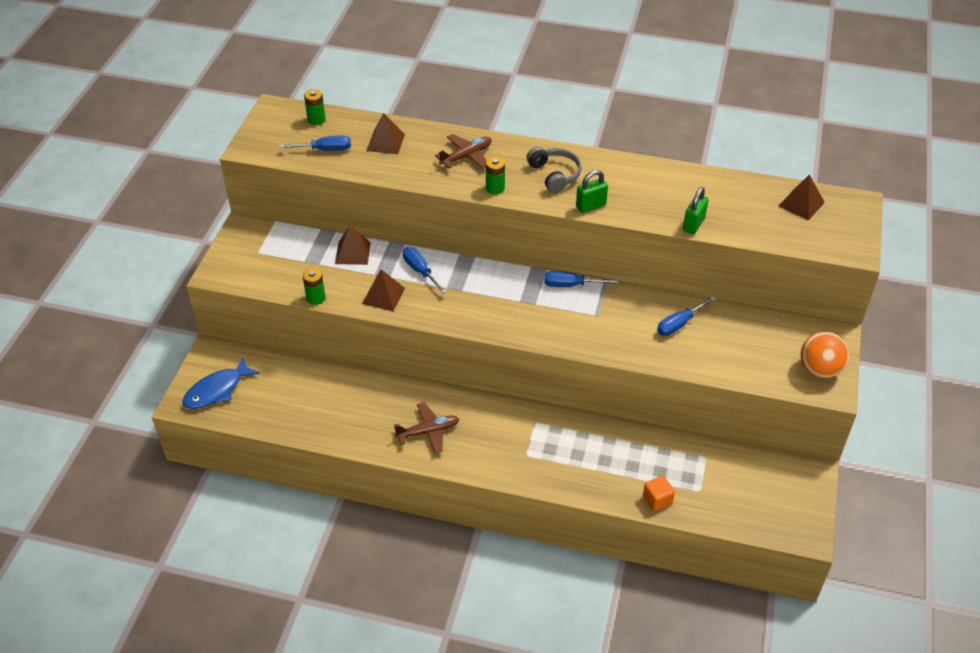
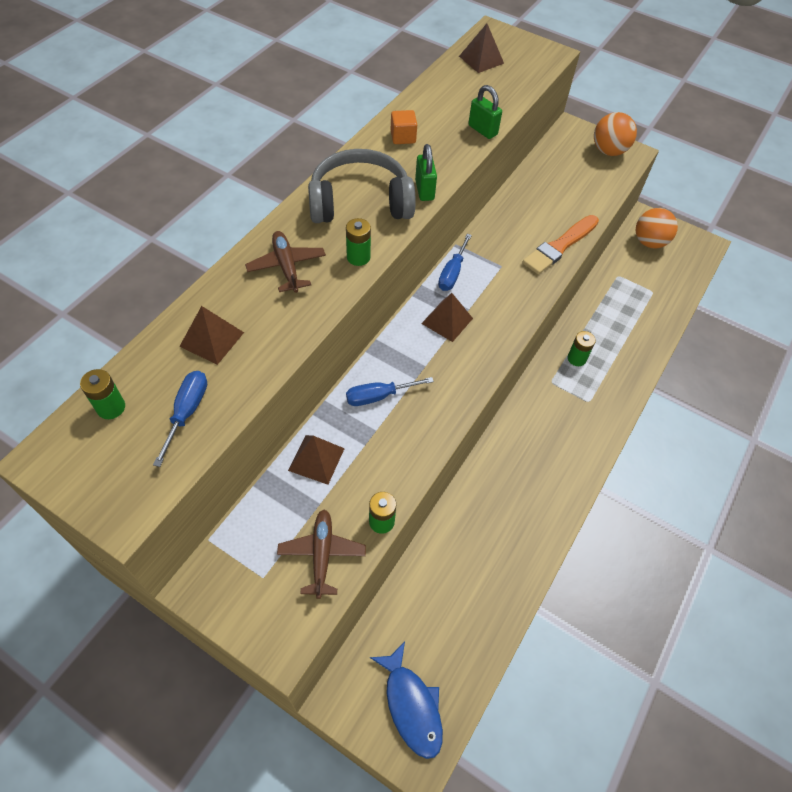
camera: 75 degrees left, 10 degrees up
brown pyramid [362,269,405,311] -> brown pyramid moved to [421,293,473,342]
brown plane [394,402,459,453] -> brown plane moved to [277,509,366,599]
grey headphones [527,147,582,193] -> grey headphones [308,149,416,223], size x1.60
orange cube [643,476,675,511] -> orange cube moved to [390,110,417,144]
blue screwdriver [657,296,716,336] -> none
none -> orange brush [522,215,599,274]
none -> green battery [568,331,596,366]
none -> orange ball [636,208,678,248]

